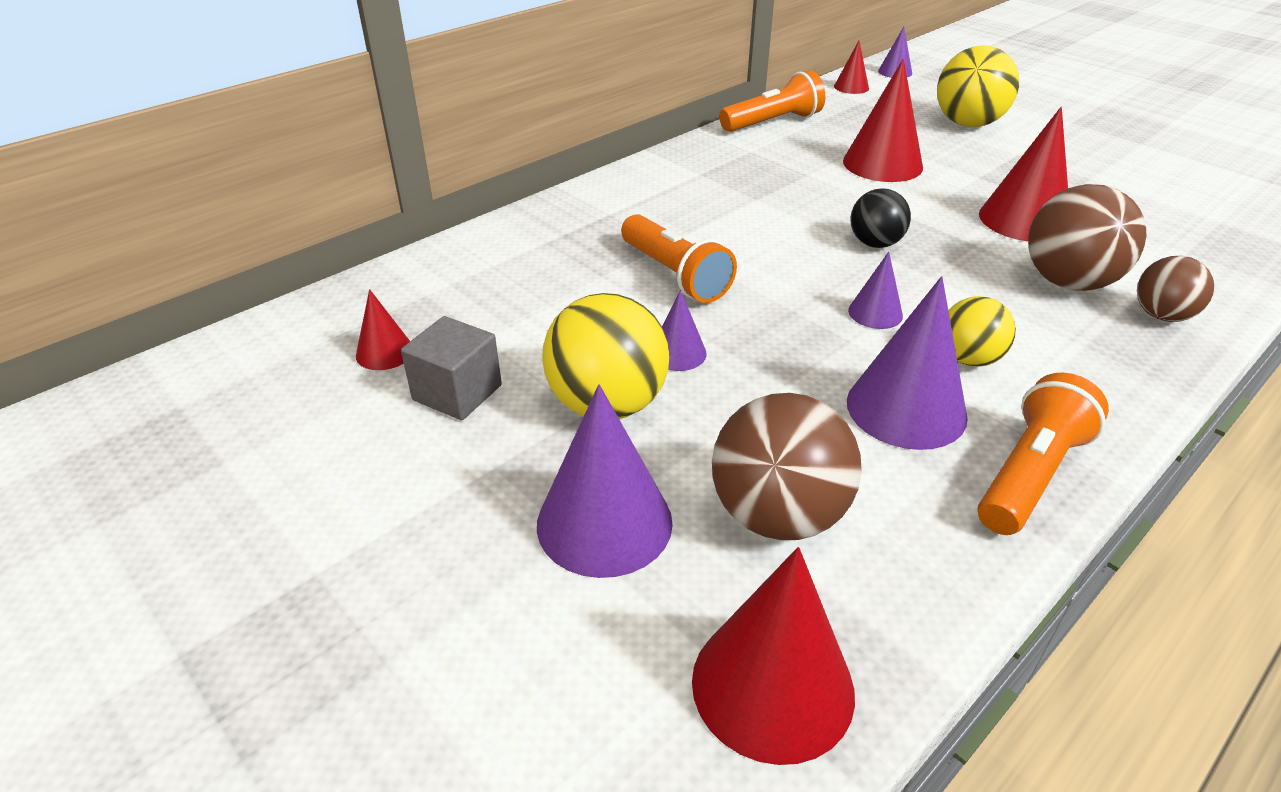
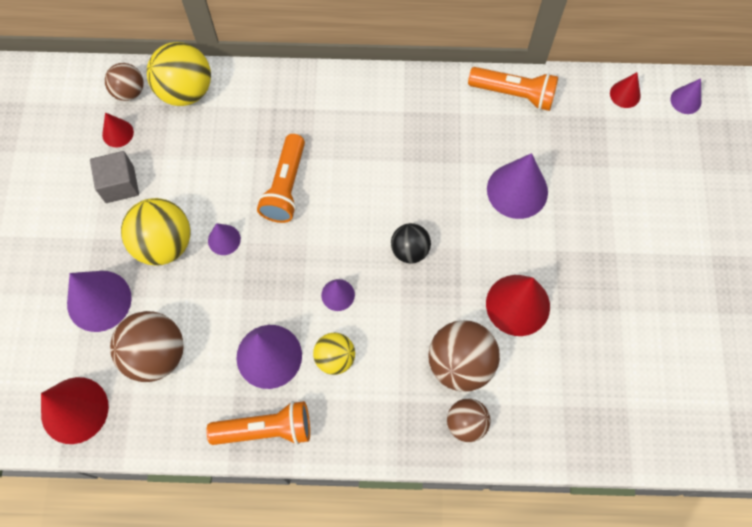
camera: 45 degrees right, 30 degrees up
red cone [843,59,923,182] -> purple cone [487,153,548,219]
yellow ball [937,45,1019,127] -> yellow ball moved to [147,42,211,106]
none -> brown ball [105,63,144,101]

